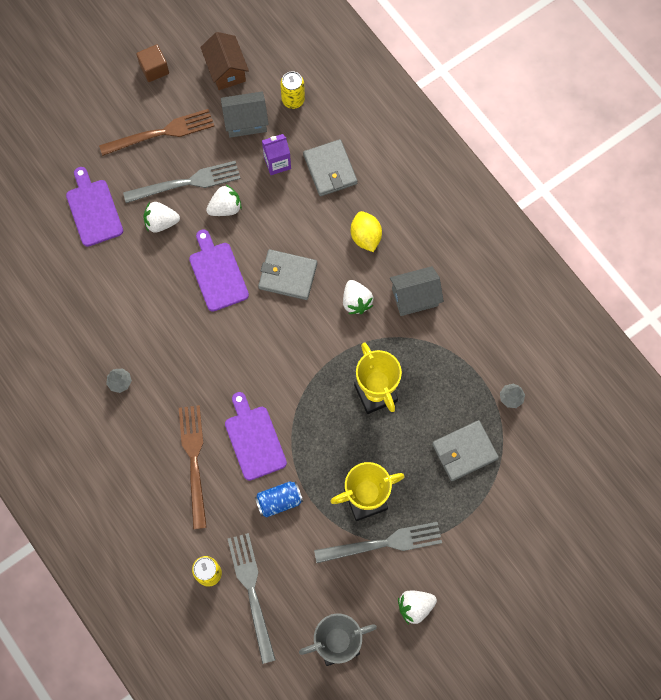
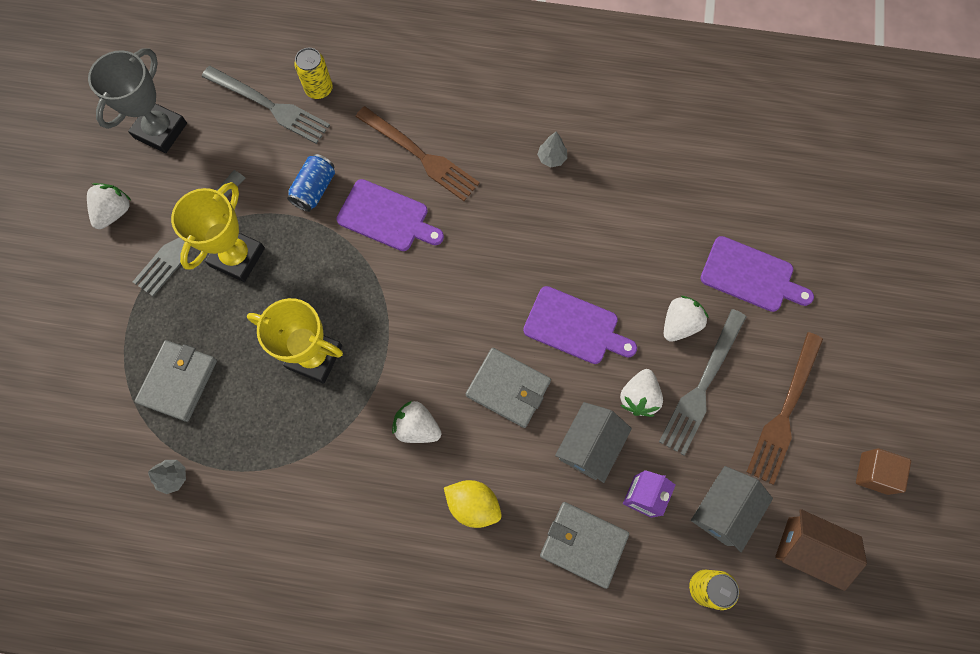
camera: 135 degrees right, 0 degrees up
grey wallet [258,249,317,300] -> grey wallet turned 60 degrees clockwise [466,348,551,428]
grey house [390,266,444,316] -> grey house moved to [555,402,632,483]

